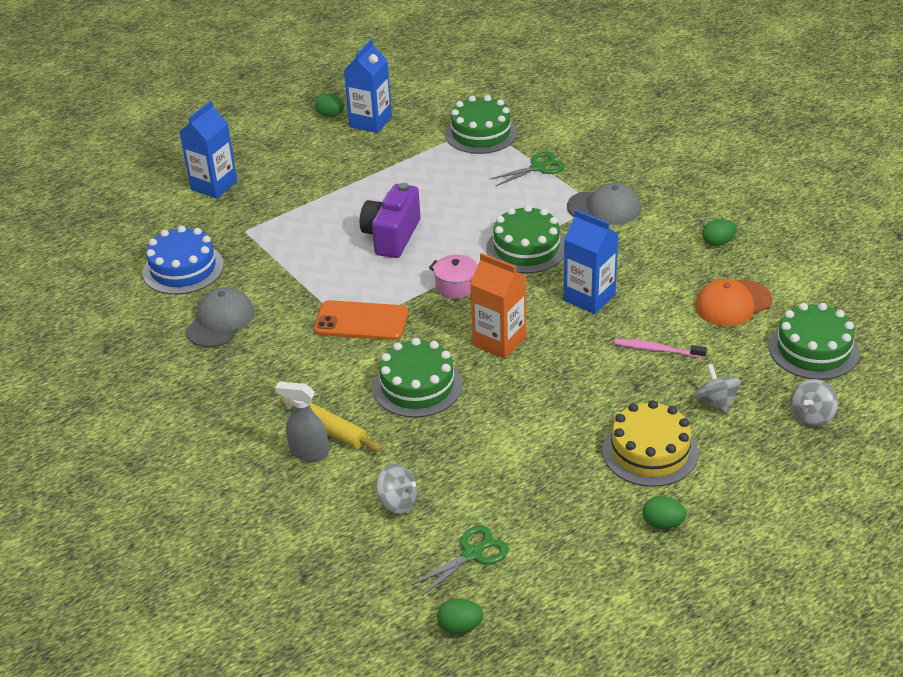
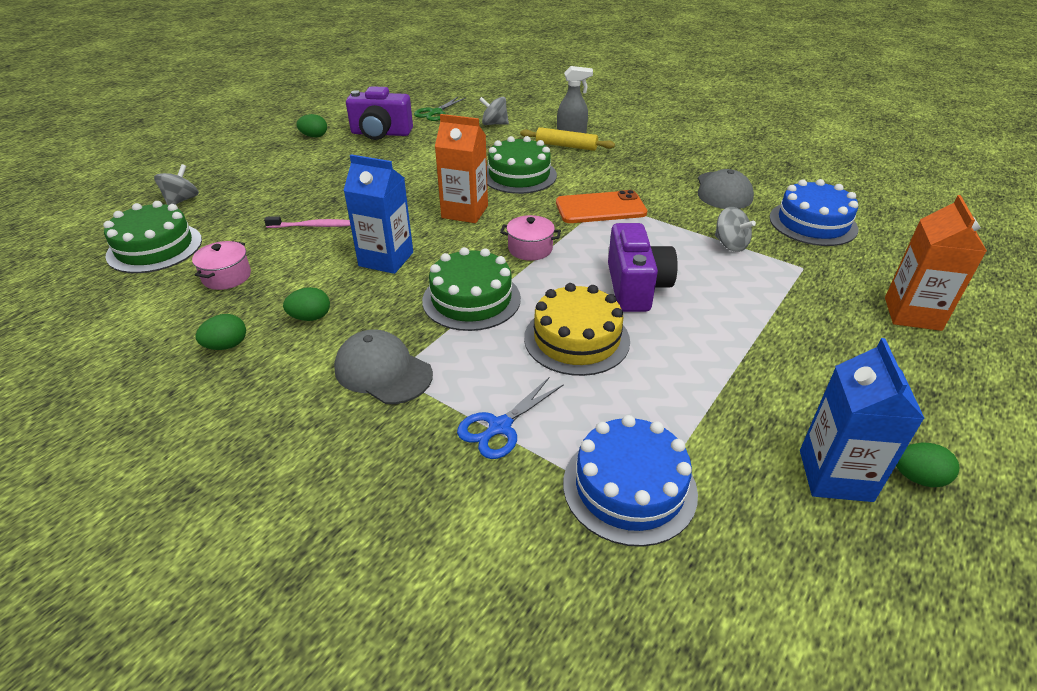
camera: 160 degrees right, 0 degrees up
blue carton [180,101,237,199] -> orange carton [885,195,987,331]
green egg [437,599,483,634] -> green egg moved to [283,287,330,321]
green cake [445,95,517,154] -> blue cake [563,415,698,547]
green scissors [489,152,565,186] -> blue scissors [457,377,564,459]
grey cap [567,183,641,225] -> grey cap turned 45 degrees clockwise [334,329,433,404]
yellow cake [602,400,698,487] -> yellow cake moved to [524,283,630,376]
orange cap [695,279,772,326] -> pink pot [192,241,251,290]
grey spinning top [695,364,741,414] -> grey spinning top moved to [715,207,756,252]
none -> purple camera [346,86,413,140]

